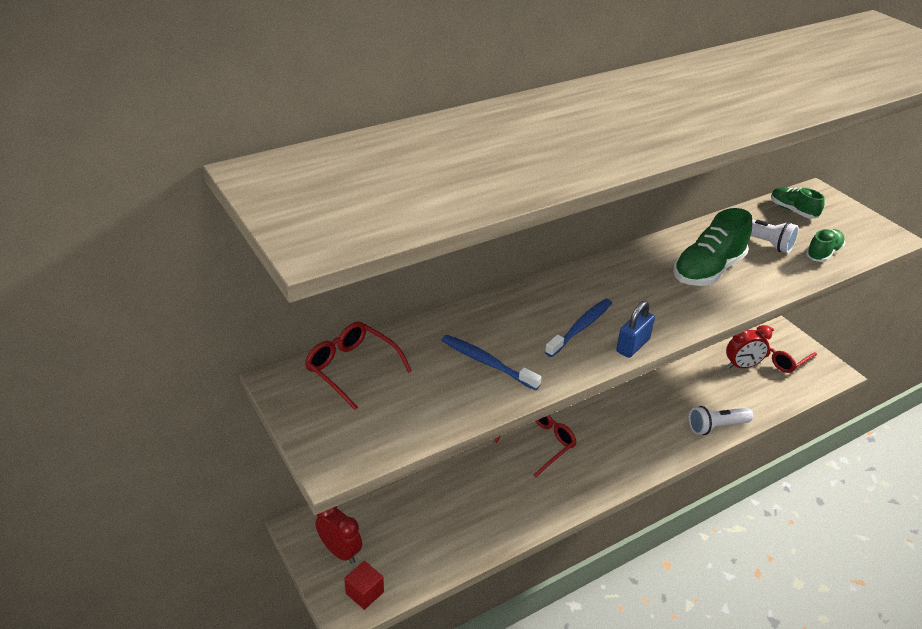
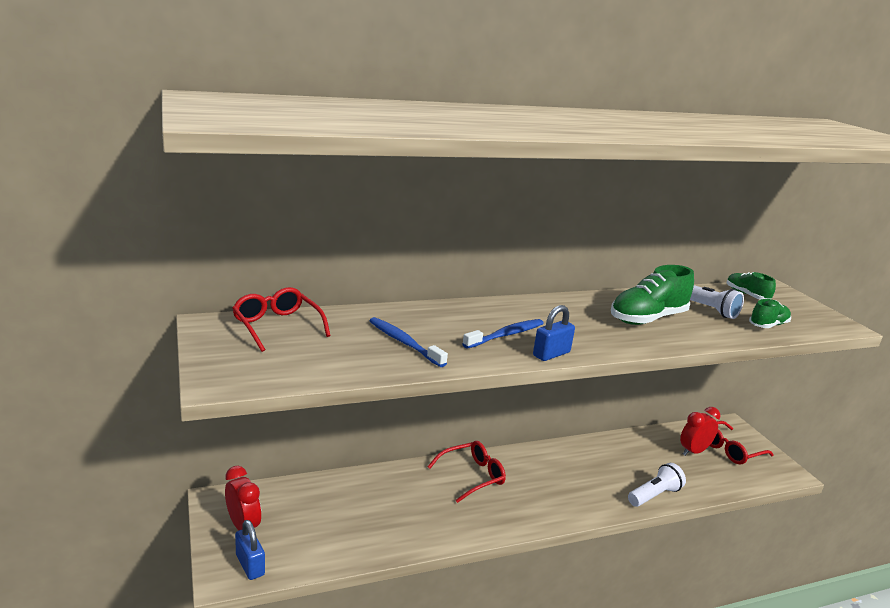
camera: 10 degrees right, 15 degrees down
red cube [344,561,384,610] -> blue padlock [235,520,265,580]
white flashlight [689,406,753,435] -> white flashlight turned 150 degrees clockwise [628,463,686,507]
red clock [726,325,772,369] -> red clock turned 150 degrees clockwise [680,407,720,456]

